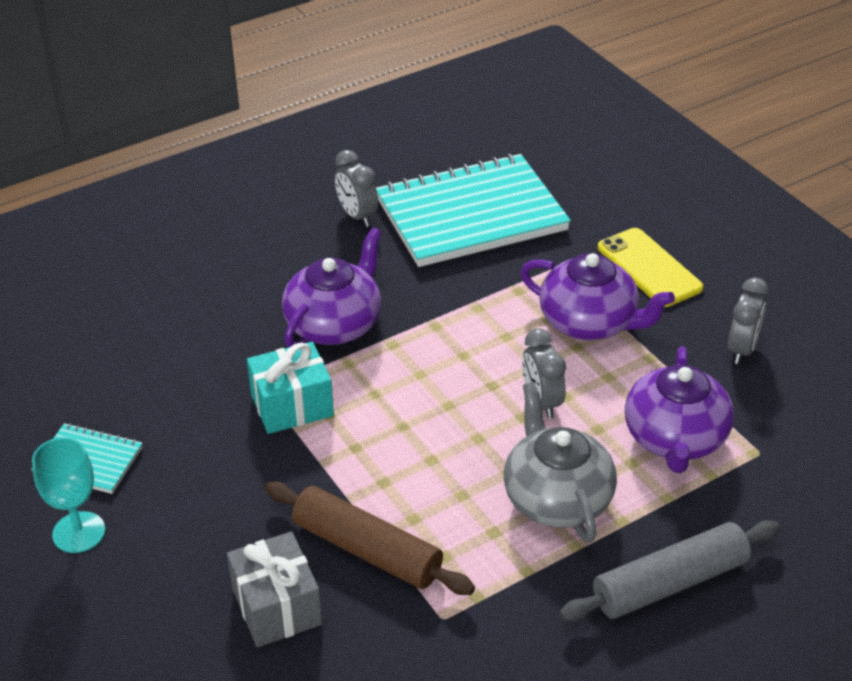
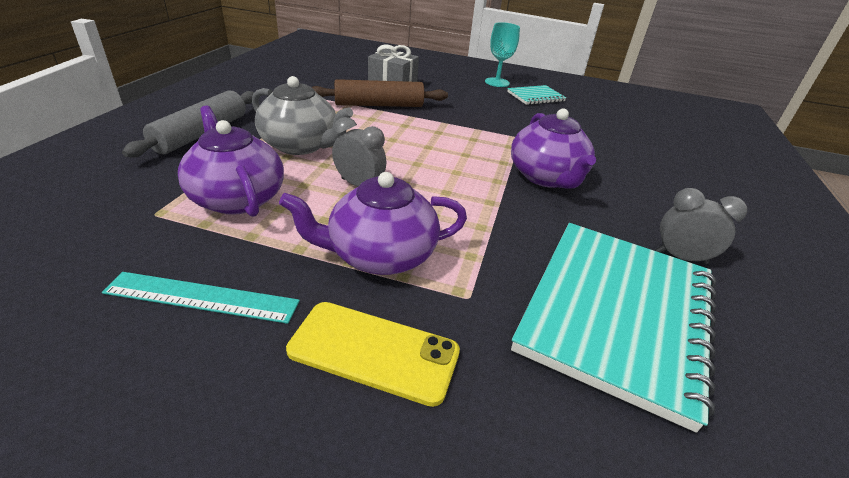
camera: 135 degrees right, 5 degrees down
turquoise gift [247,341,334,434] -> none
grey clock [728,277,769,364] -> turquoise ruler [102,272,300,324]

